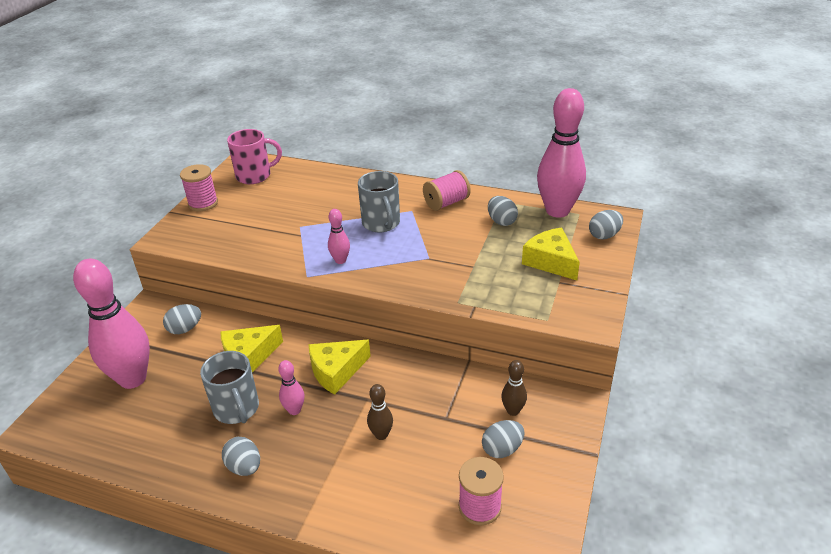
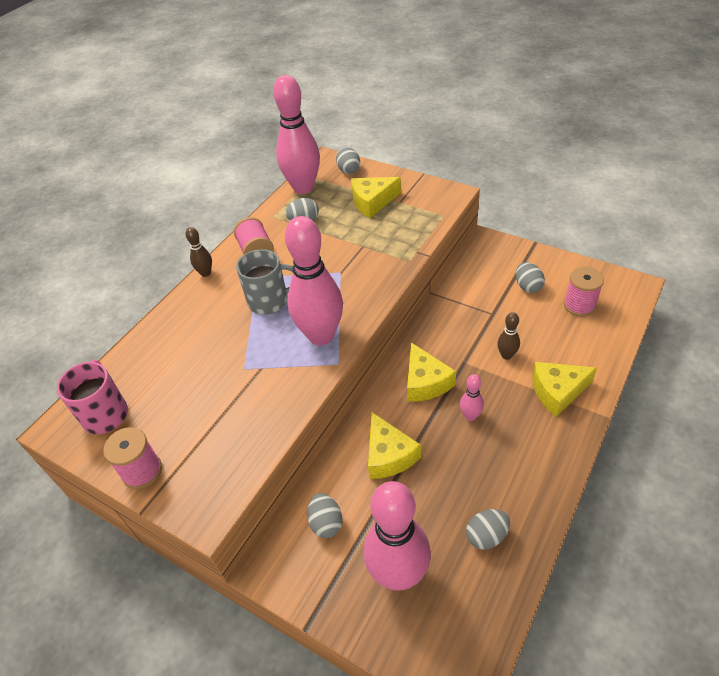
camera: 75 degrees left, 10 degrees up
grey mug [200,351,259,424] -> none
grey egg [222,437,260,476] -> grey egg moved to [466,509,510,550]
pink bowling pin [328,209,350,264] -> pink bowling pin [285,216,343,345], size x2.28
brown bowling pin [501,360,527,416] -> brown bowling pin moved to [185,227,212,277]
none -> yellow cheese [532,362,597,417]

